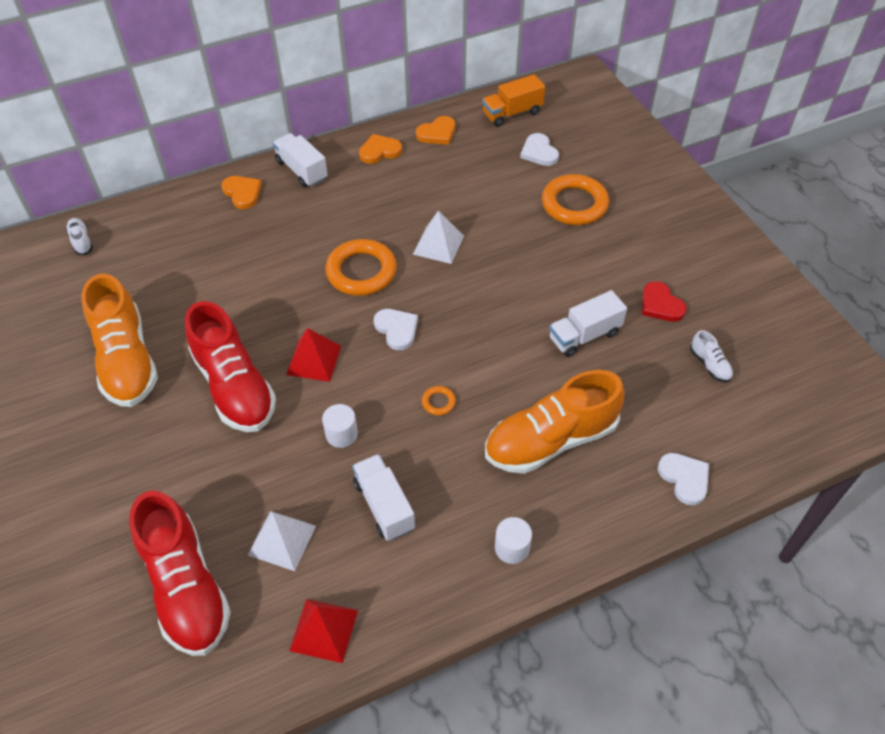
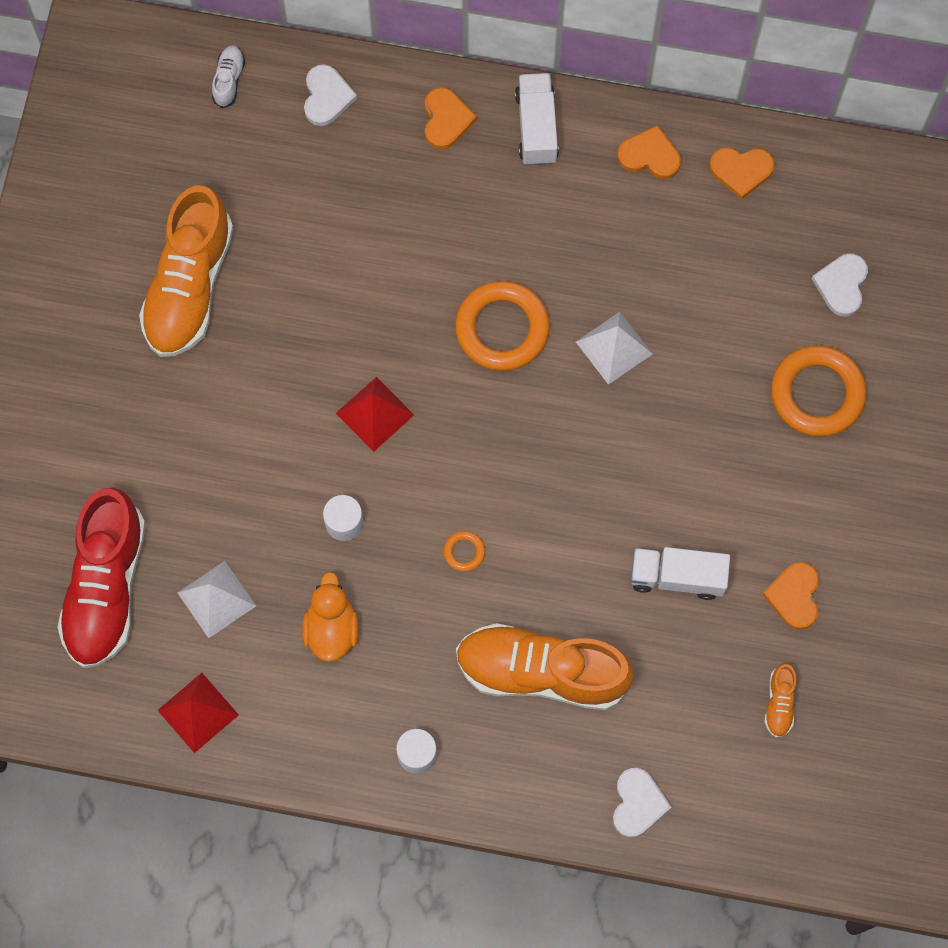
camera: 35 degrees right, 20 degrees up
red shoe [185,301,276,432] -> none
white truck [352,454,415,541] -> orange duck [302,572,359,662]
white heart [374,309,418,350] -> white heart moved to [304,64,357,126]
orange truck [482,74,545,127] -> none
red heart [642,281,687,322] -> orange heart [762,562,819,630]
white shoe [690,330,733,383] -> orange shoe [764,663,797,738]

